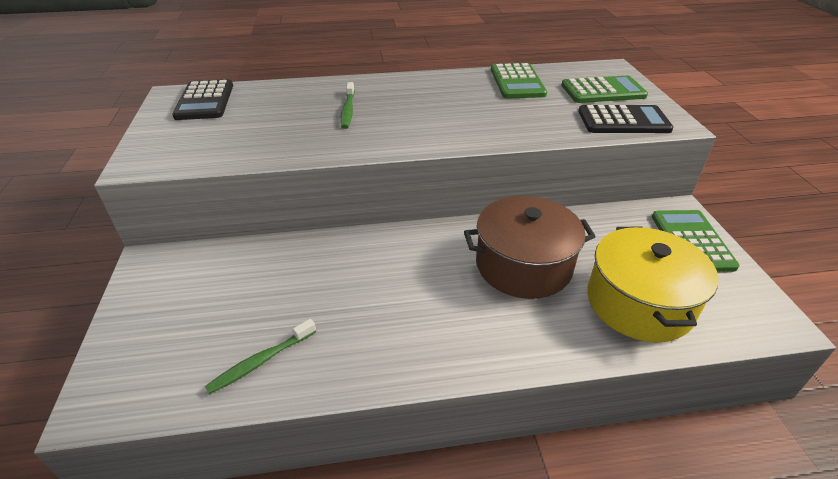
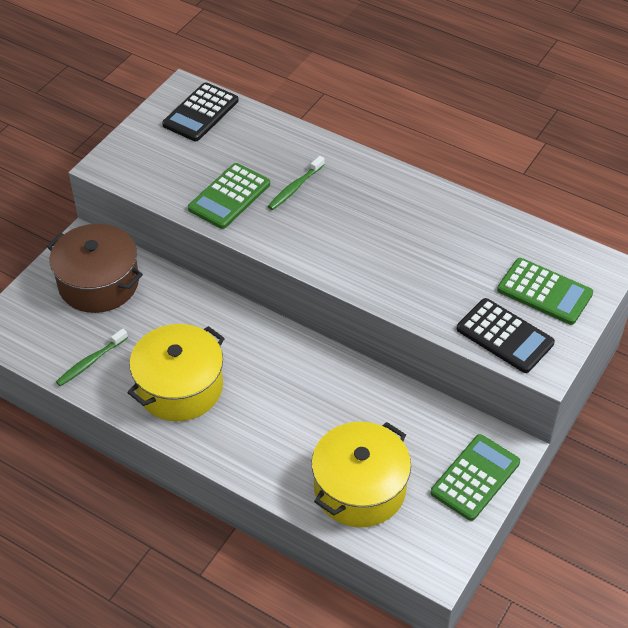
camera: 40 degrees right, 10 degrees up
green toothbrush [205,319,316,394] -> green toothbrush turned 45 degrees counterclockwise [56,329,128,386]
brown pot [464,196,596,299] -> brown pot moved to [47,224,143,313]
green calculator [491,63,547,99] -> green calculator moved to [188,163,270,229]
none -> yellow pot [127,324,225,421]

